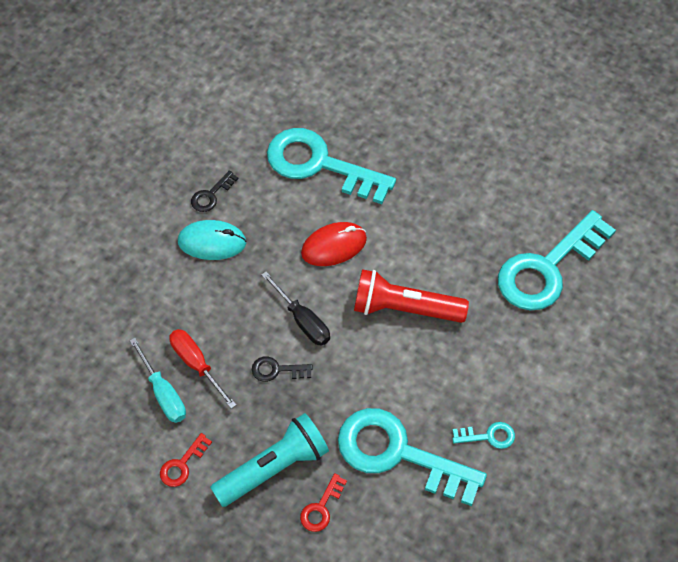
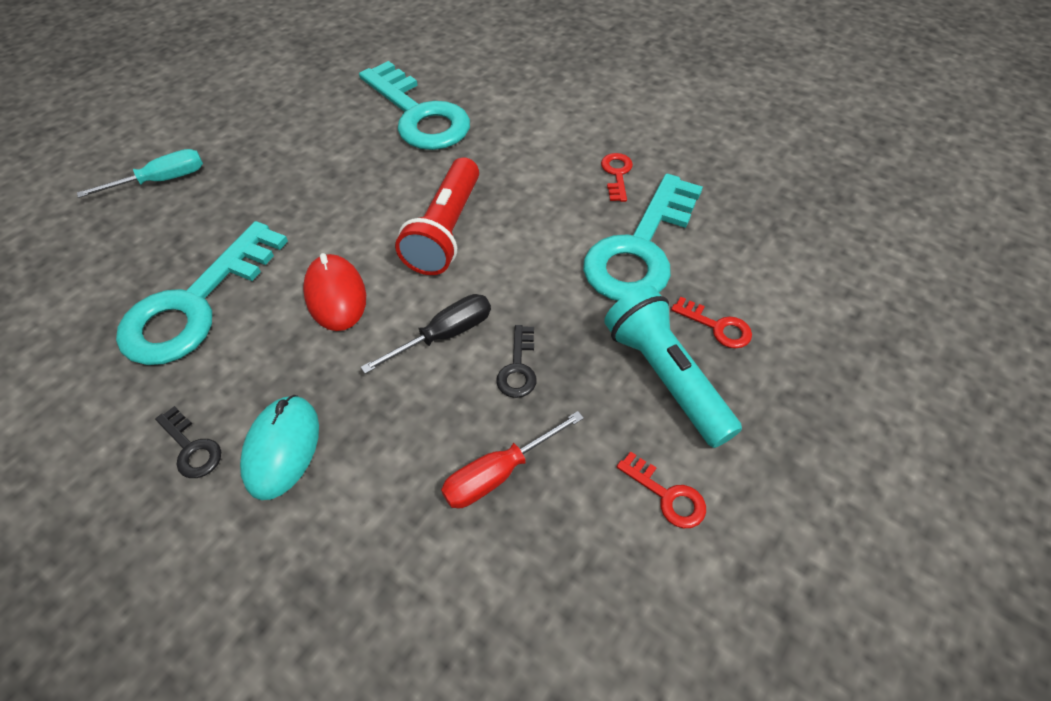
camera: 85 degrees left, 5 degrees down
turquoise screwdriver [129,337,186,423] -> turquoise screwdriver moved to [77,149,203,198]
turquoise key [452,422,515,449] -> red key [601,153,633,202]

